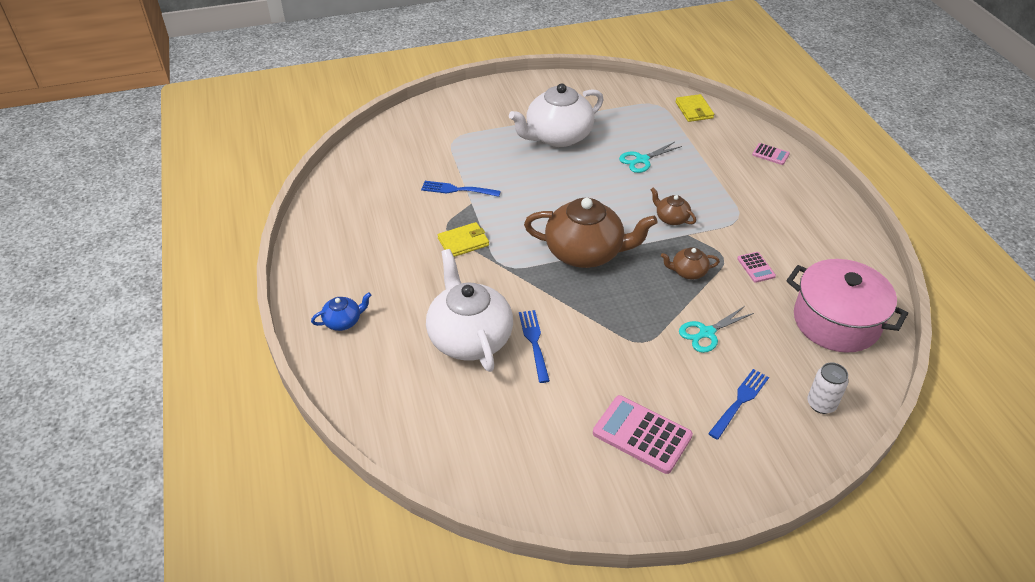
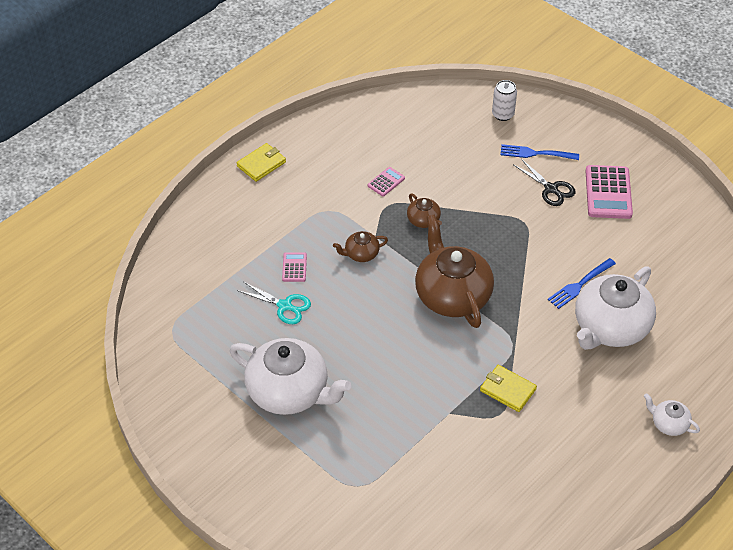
camera: 120 degrees left, 5 degrees up
blue teapot [311,292,371,331] -> white teapot [644,393,700,436]
blue fork [421,181,501,197] -> none
brown teapot [650,187,696,225] -> brown teapot turned 60 degrees clockwise [333,231,388,262]
yellow wallet [675,94,714,122] -> yellow wallet moved to [237,143,286,182]
turquoise scissors [679,306,754,353] -> none
pink calculator [752,143,790,165] -> pink calculator moved to [282,252,307,282]
pink pot [786,259,908,353] -> none
none -> black scissors [514,159,576,206]

